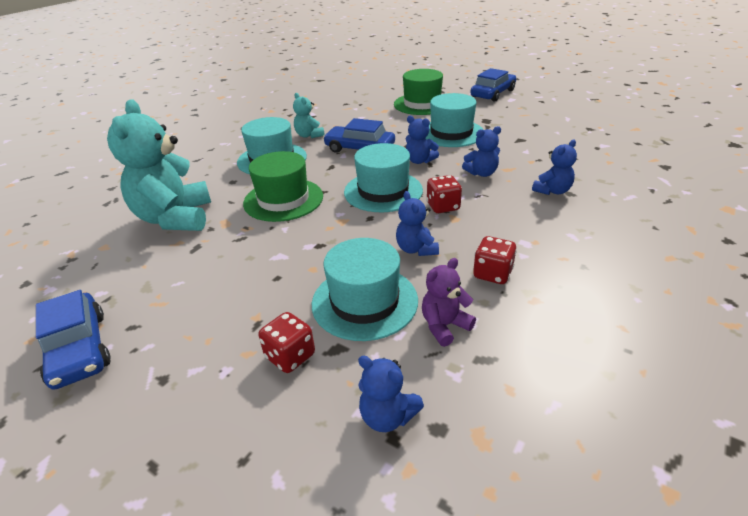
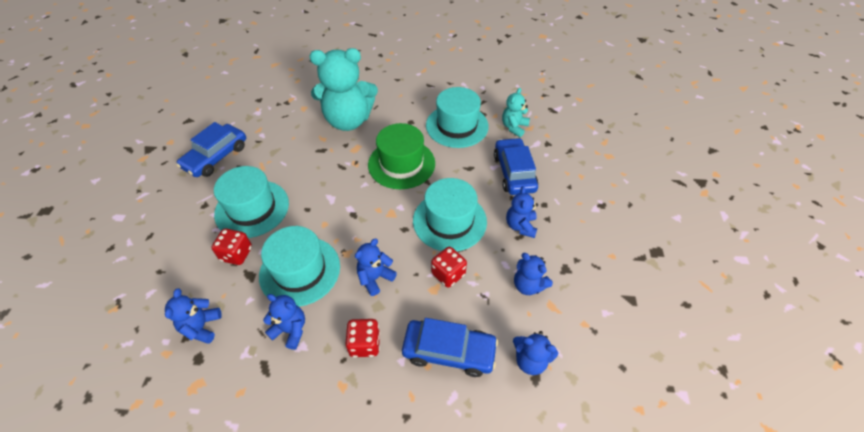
camera: 60 degrees right, 15 degrees up
turquoise teddy bear [107,99,211,231] -> turquoise teddy bear turned 150 degrees counterclockwise [310,48,378,131]
green hat [394,69,443,115] -> none
purple teddy bear [422,258,476,347] -> blue teddy bear [263,294,305,350]
turquoise hat [425,93,484,147] -> turquoise hat moved to [214,166,289,238]
blue car [470,68,516,102] -> blue car moved to [402,318,498,377]

